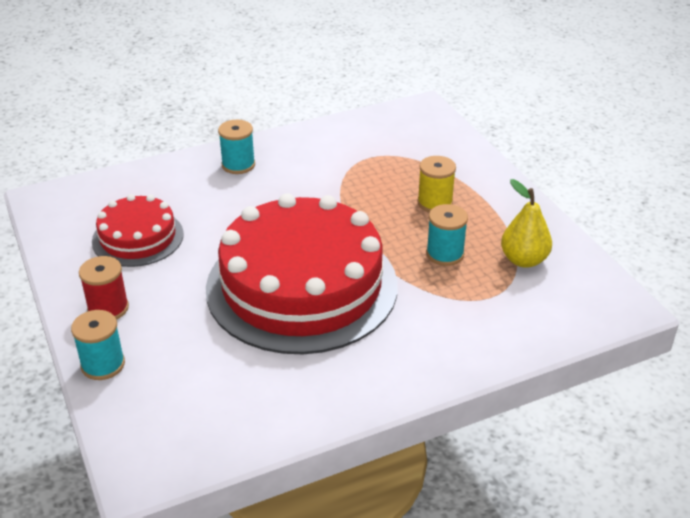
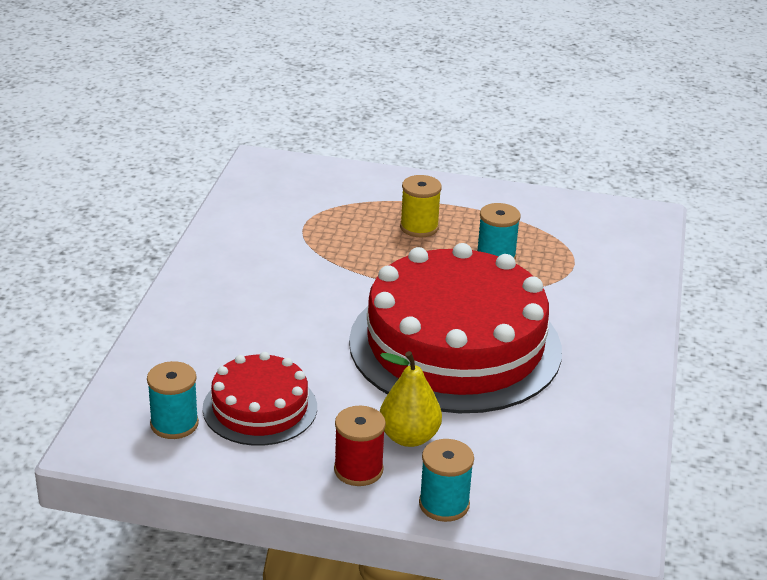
camera: 55 degrees left, 5 degrees down
turquoise spool [218,120,255,174] -> turquoise spool moved to [147,361,199,439]
yellow pear [501,179,552,268] -> yellow pear moved to [380,351,442,447]

